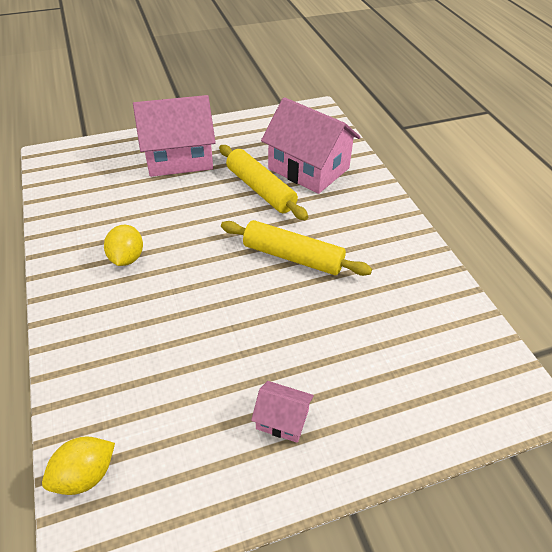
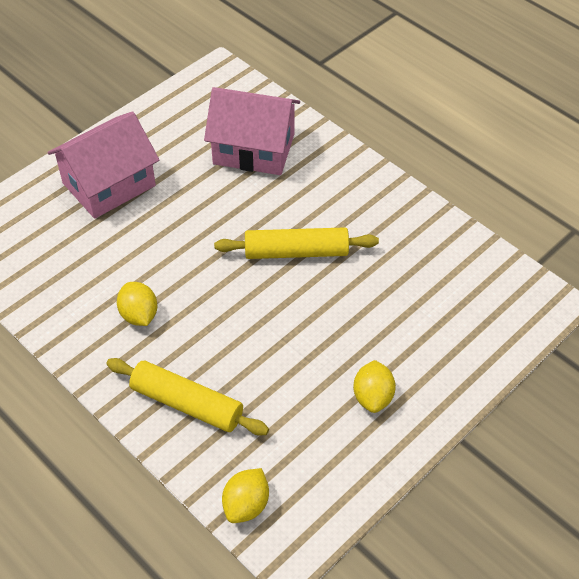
camera: 25 degrees left, 5 degrees up
yellow rolling pin [219,145,308,220] -> yellow rolling pin moved to [106,358,269,435]
pink house [251,381,314,443] -> yellow lemon [353,360,396,413]

